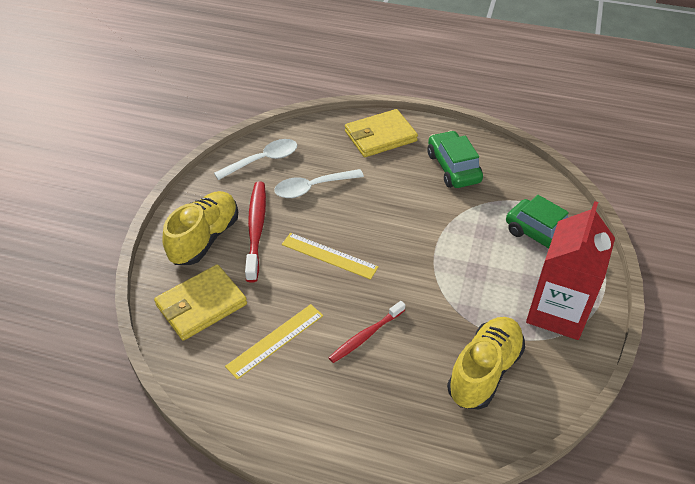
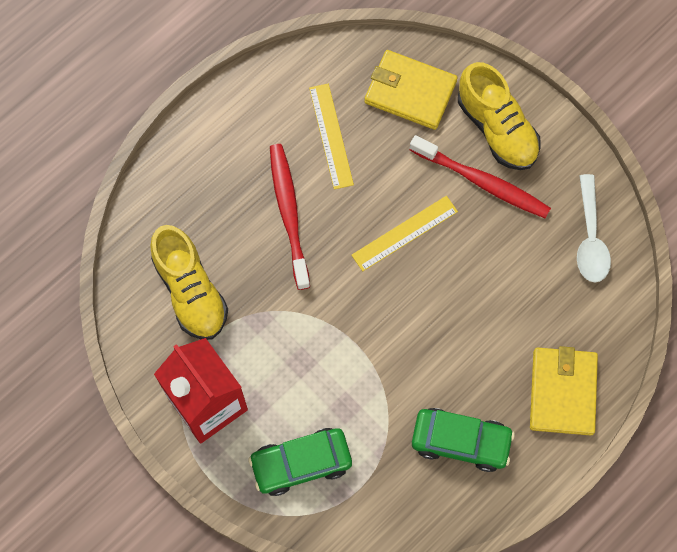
camera: 120 degrees right, 25 degrees up
yellow wallet [154,264,247,341] -> yellow wallet turned 60 degrees counterclockwise [364,50,458,130]
white spoon [274,169,364,198] -> none
red toothbrush [329,301,405,363] -> red toothbrush [270,144,310,290], size x1.53

